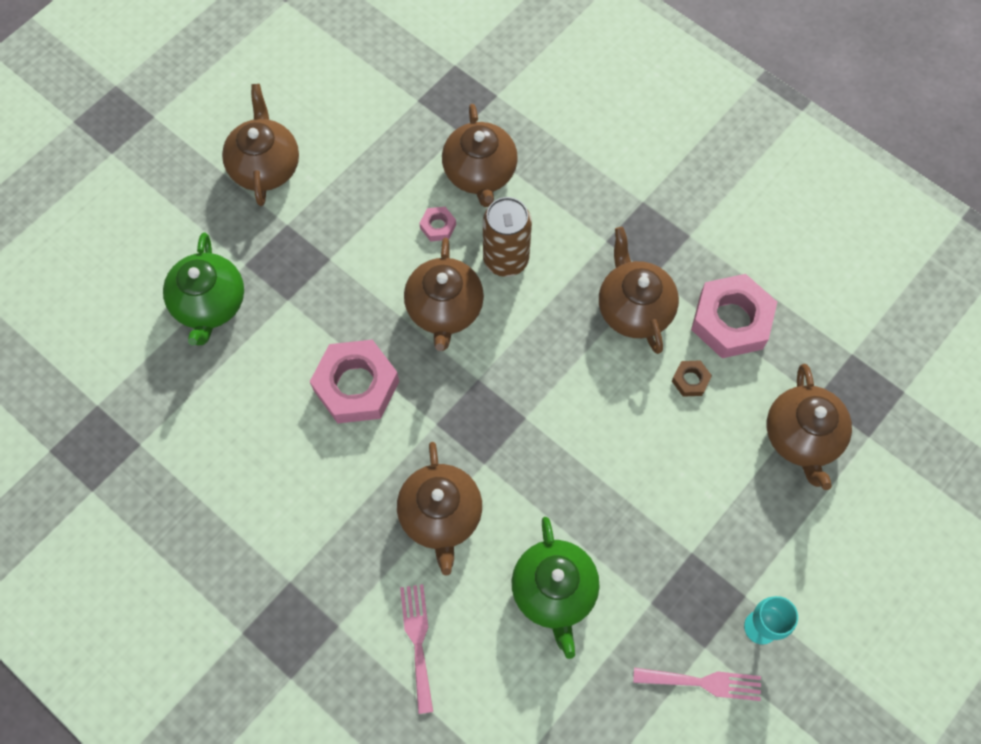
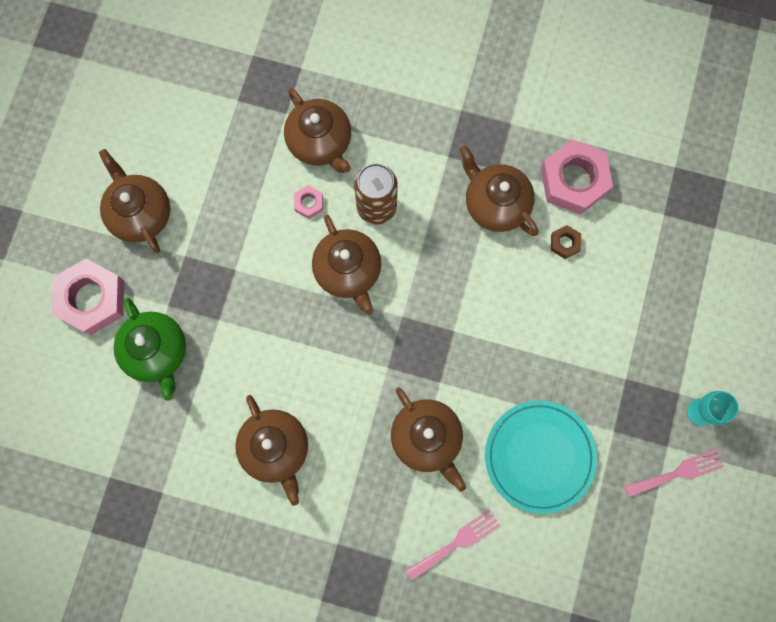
camera: 25 degrees left, 10 degrees up
pink nut [310,340,399,423] -> pink nut moved to [51,259,124,335]
pink fork [400,584,433,714] -> pink fork turned 90 degrees clockwise [406,509,501,581]
green teapot [512,517,599,659] -> turquoise plate [485,401,597,514]
brown teapot [767,364,852,490] -> brown teapot moved to [235,395,308,506]

